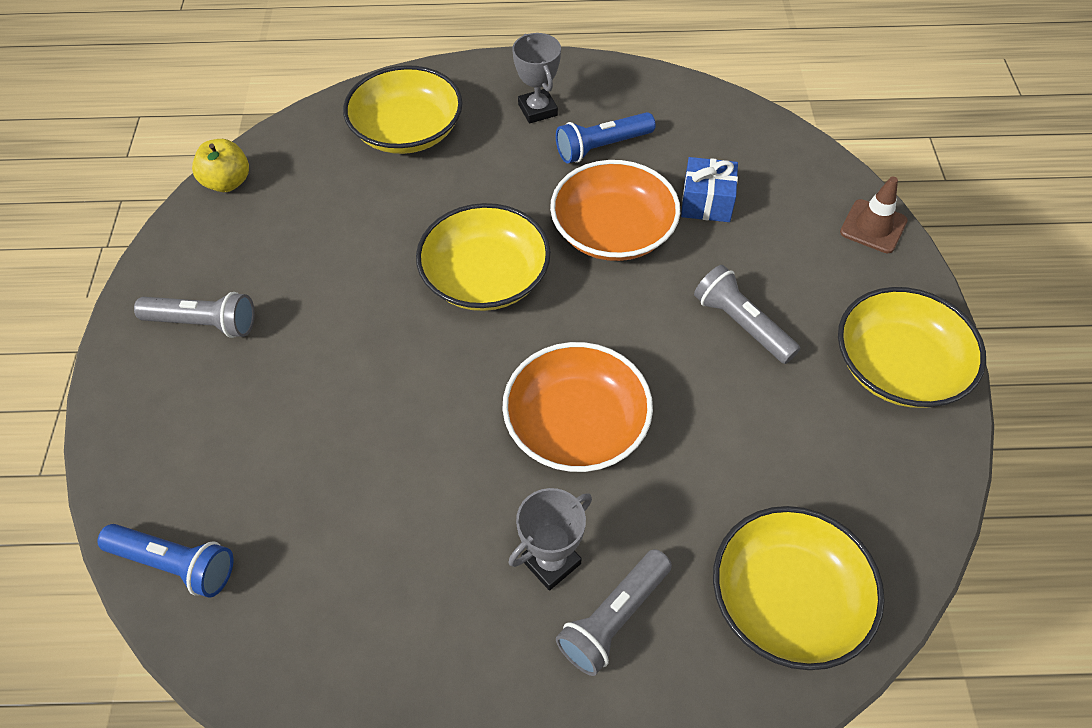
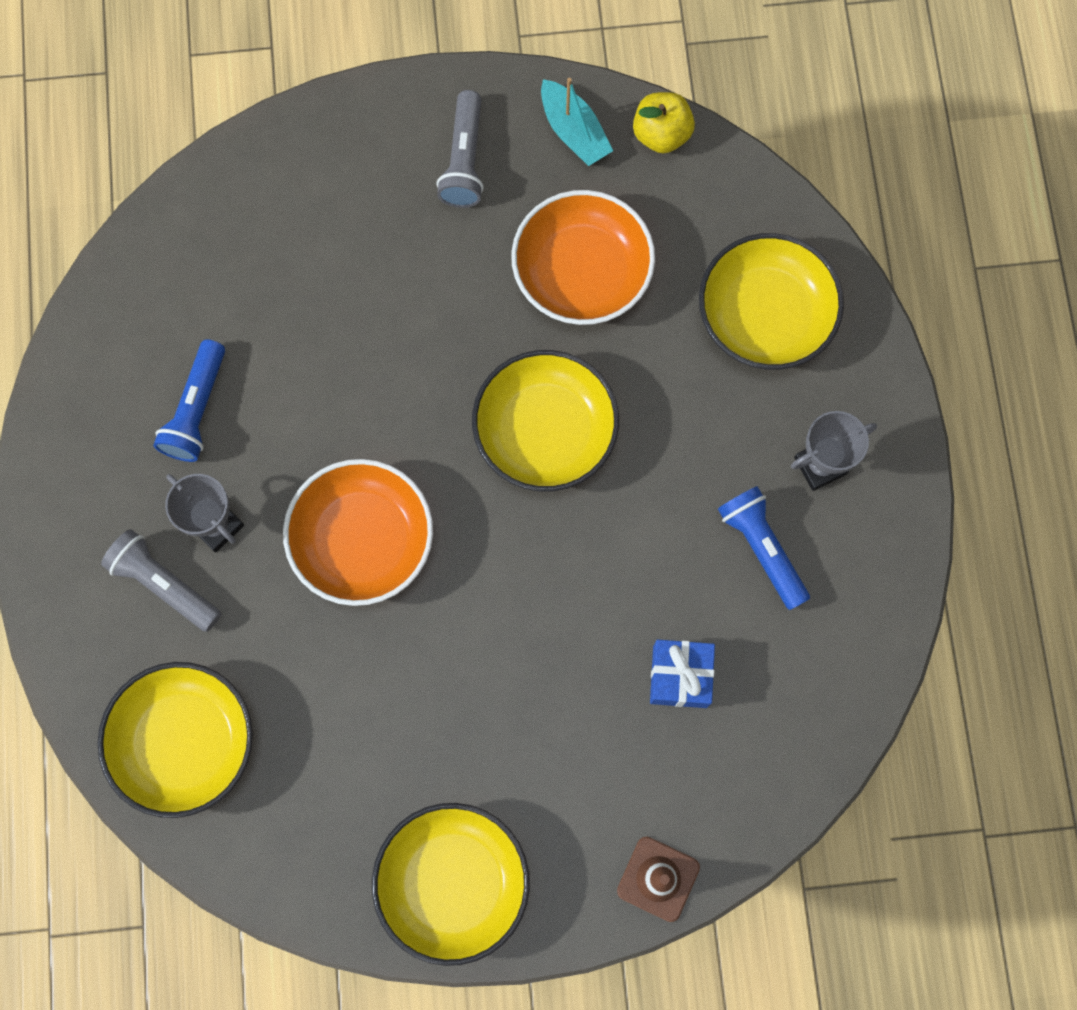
camera: 85 degrees right, 20 degrees up
blue flashlight [97,524,234,598] -> blue flashlight moved to [153,339,225,462]
orange bowl [550,160,680,261] -> orange bowl moved to [511,190,655,325]
grey flashlight [694,265,800,364] -> none
none -> turquoise boat [541,78,613,166]

